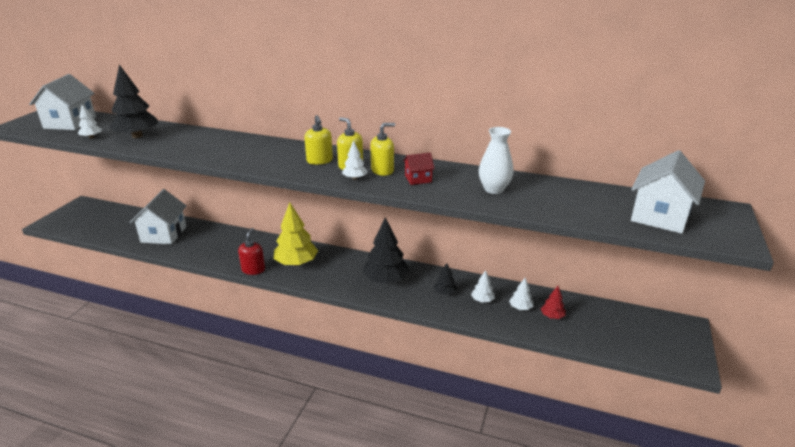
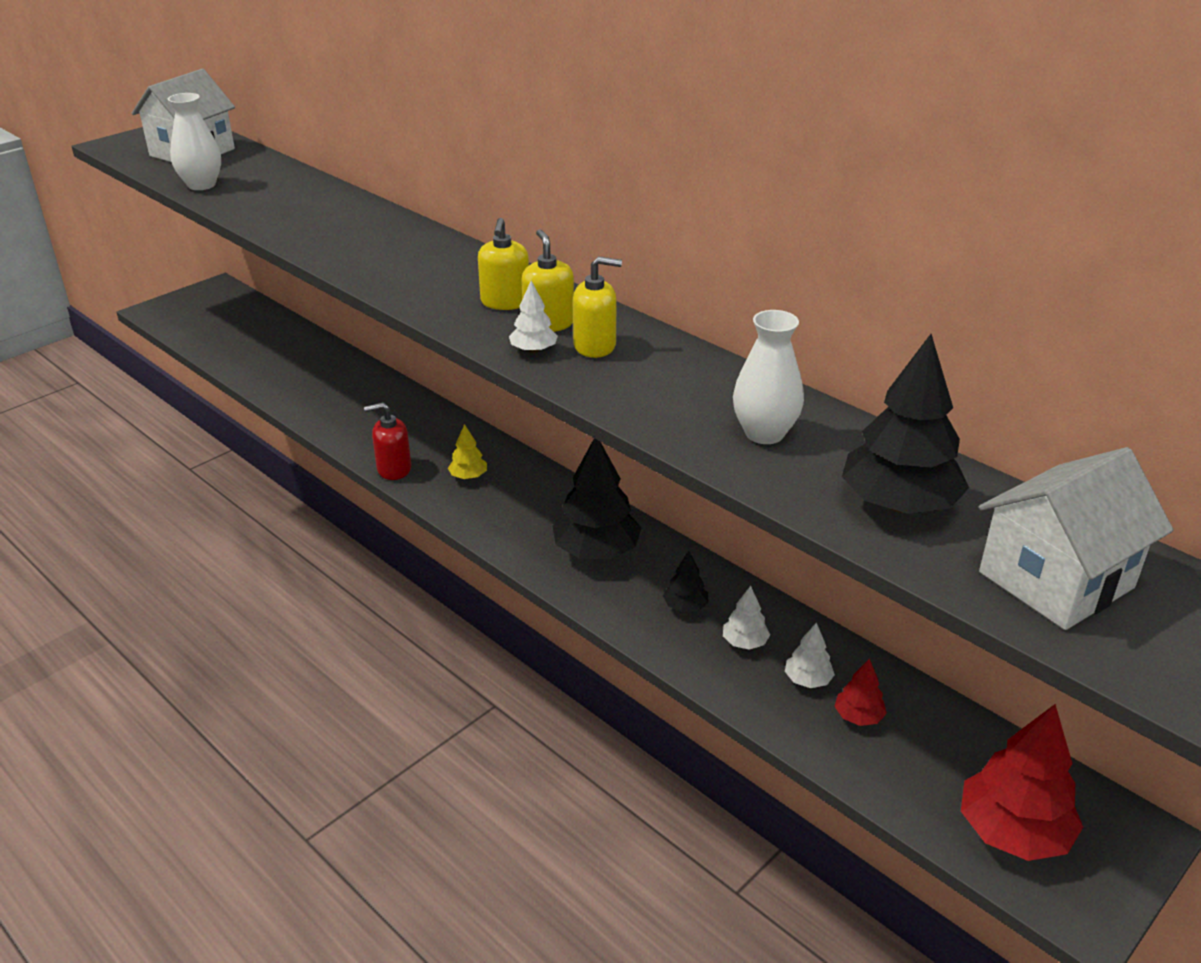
camera: 25 degrees right, 5 degrees up
white tree [78,104,102,139] -> white vase [168,93,221,190]
black tree [109,64,158,138] -> black tree moved to [842,334,969,514]
white house [130,189,187,244] -> none
red soap dispenser [238,228,265,275] -> red soap dispenser turned 135 degrees counterclockwise [364,402,411,480]
yellow tree [274,203,318,266] -> yellow tree [448,424,487,479], size x0.49
red house [403,153,435,185] -> none
none -> red tree [961,704,1083,861]

